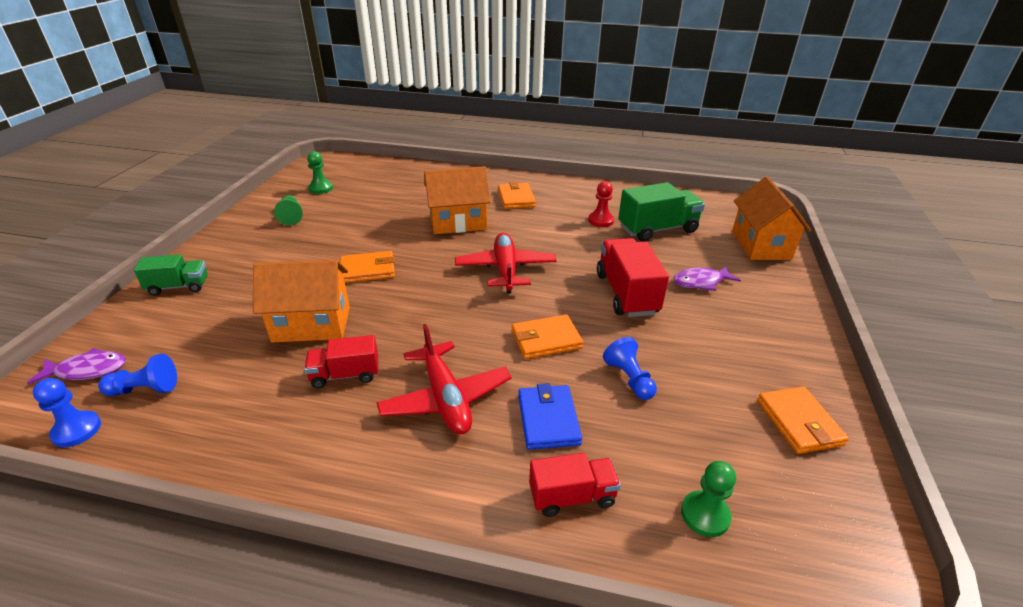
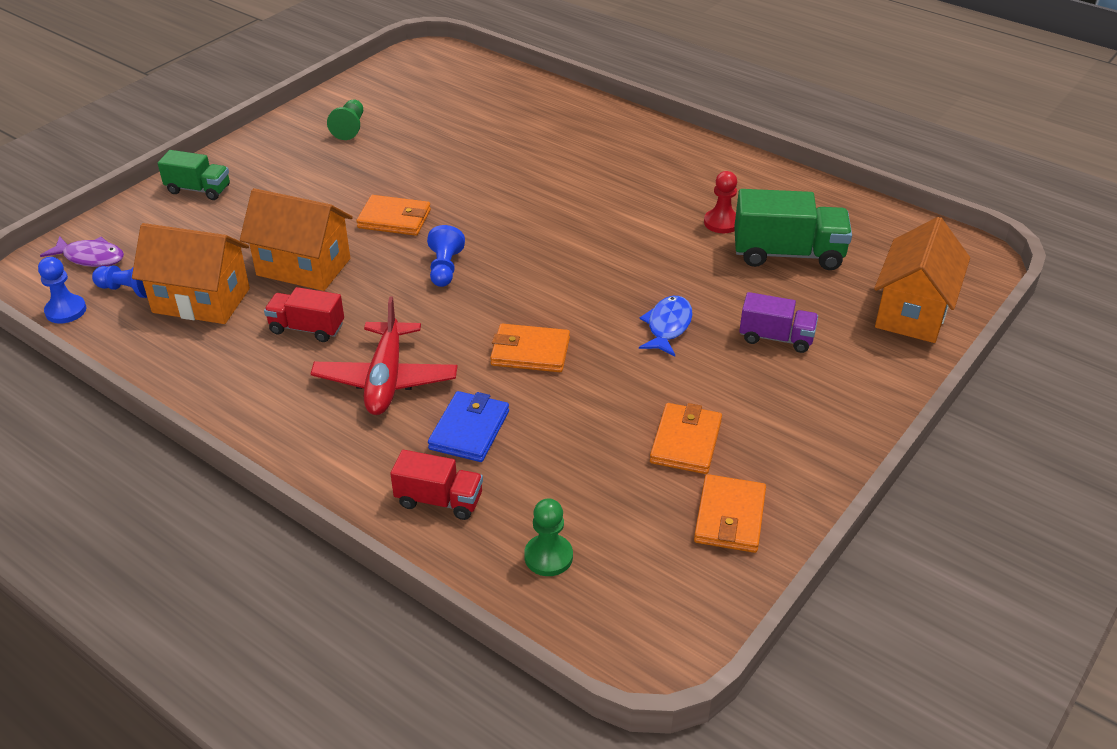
camera: 25 degrees right, 5 degrees up
green pawn [307,151,333,194] -> none
orange house [424,166,491,234] -> orange house moved to [132,223,250,324]
red plane [455,233,557,294] -> none
orange wallet [498,182,536,209] -> orange wallet moved to [650,403,722,474]
red truck [597,238,669,317] -> blue fish [639,296,693,356]
blue pawn [603,337,657,400] -> blue pawn moved to [427,225,465,287]
purple fish [673,265,741,291] -> purple truck [739,292,818,353]

